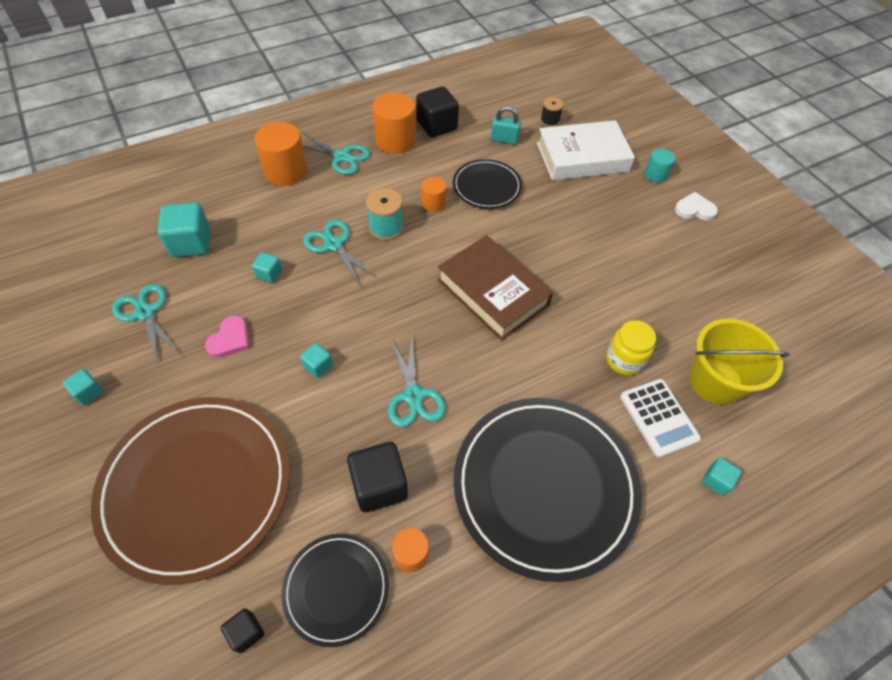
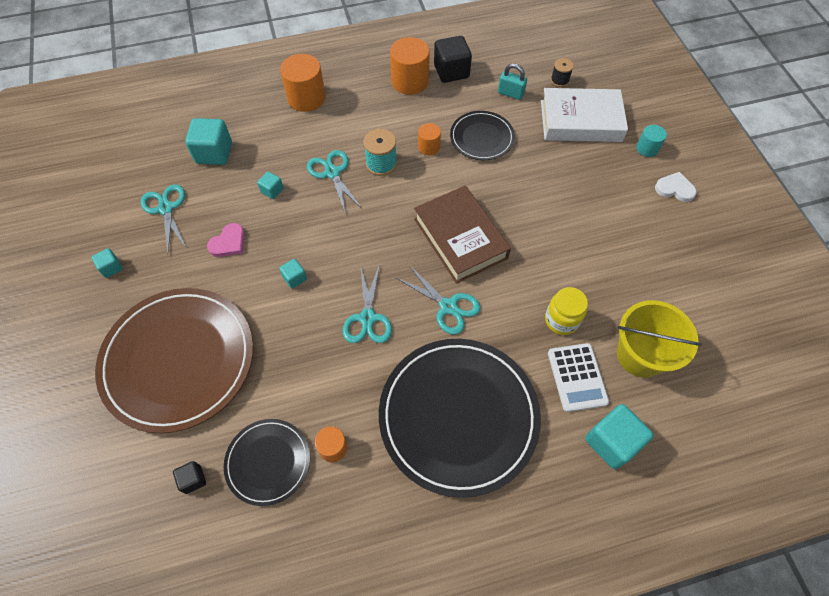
camera: 15 degrees right, 5 degrees up
turquoise scissors [302,132,370,175] -> turquoise scissors moved to [397,265,481,335]
black cube [347,442,408,512] -> none
turquoise cube [702,457,742,496] -> turquoise cube [585,404,654,469], size x1.92

